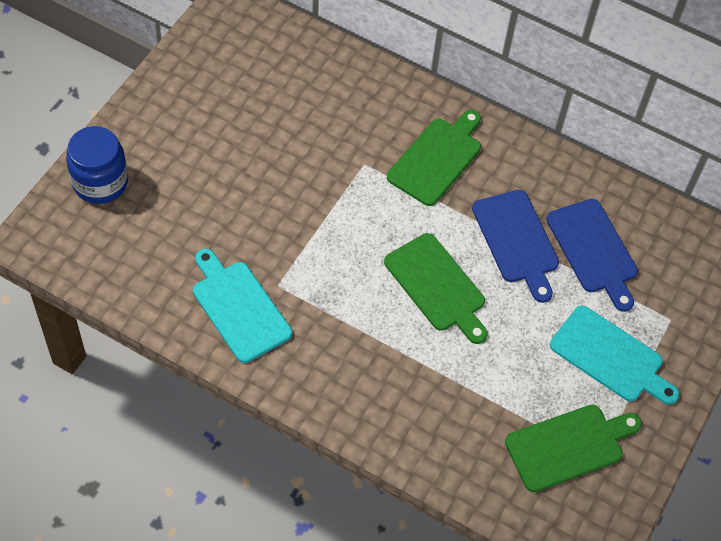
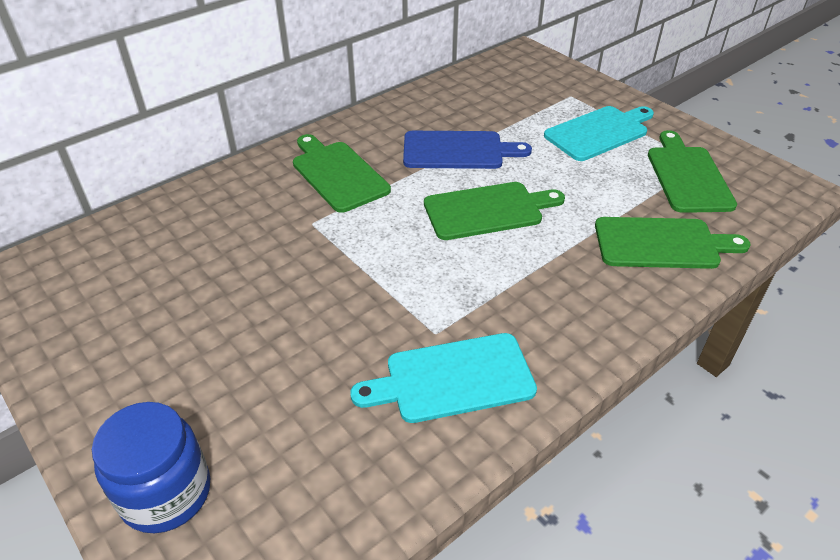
camera: 65 degrees left, 15 degrees down
blue cutting board [546,199,638,312] -> none
none -> green cutting board [595,217,751,269]

